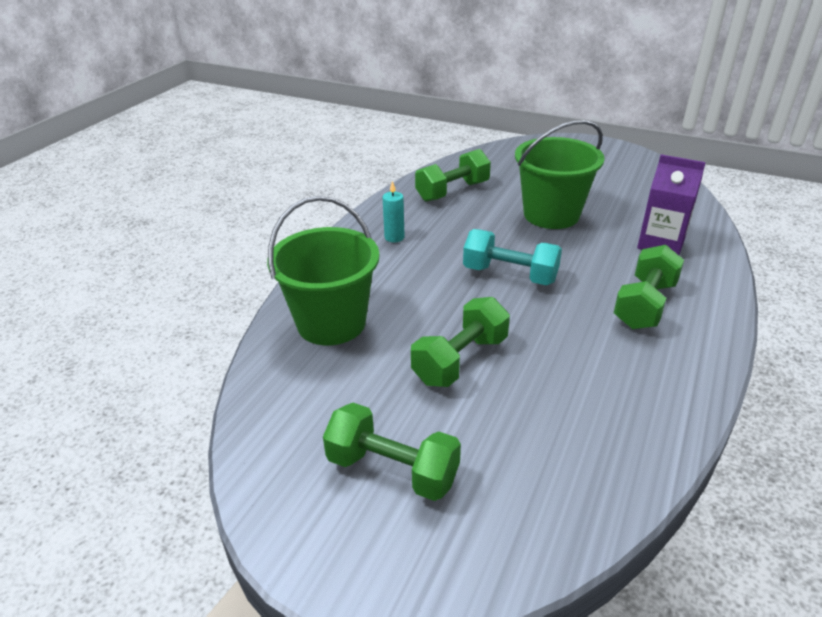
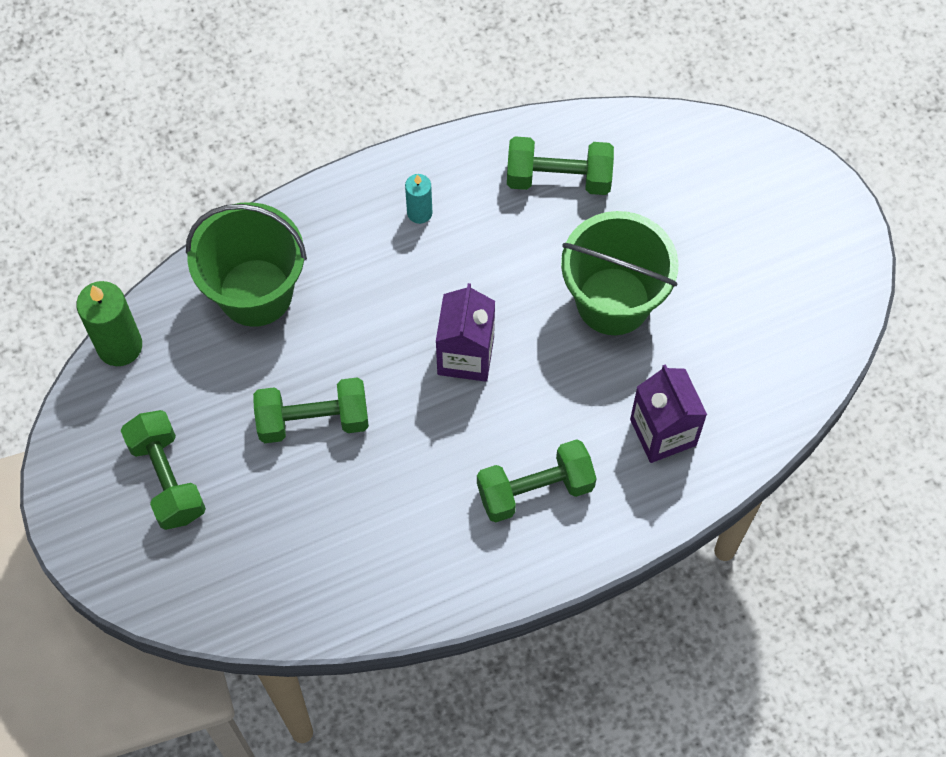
camera: 40 degrees right, 30 degrees up
turquoise dumbbell [463,229,562,285] -> purple carton [436,283,495,382]
none -> green candle [76,281,142,366]

